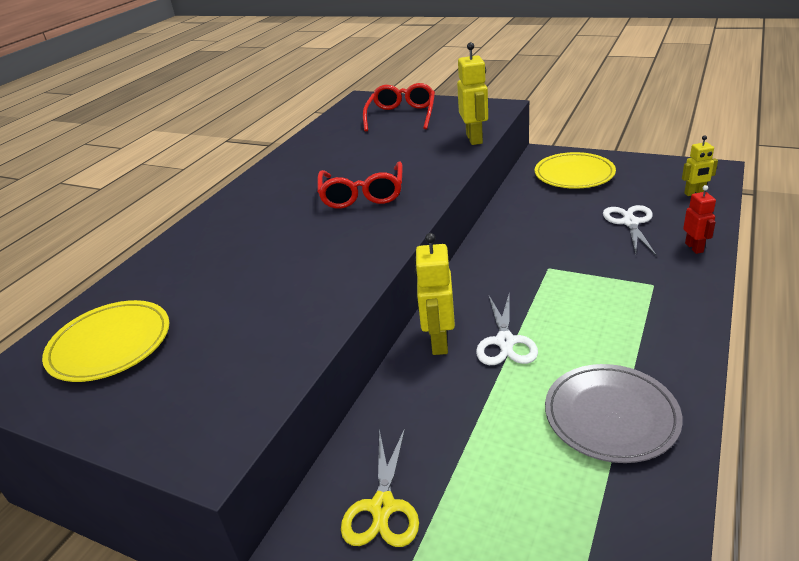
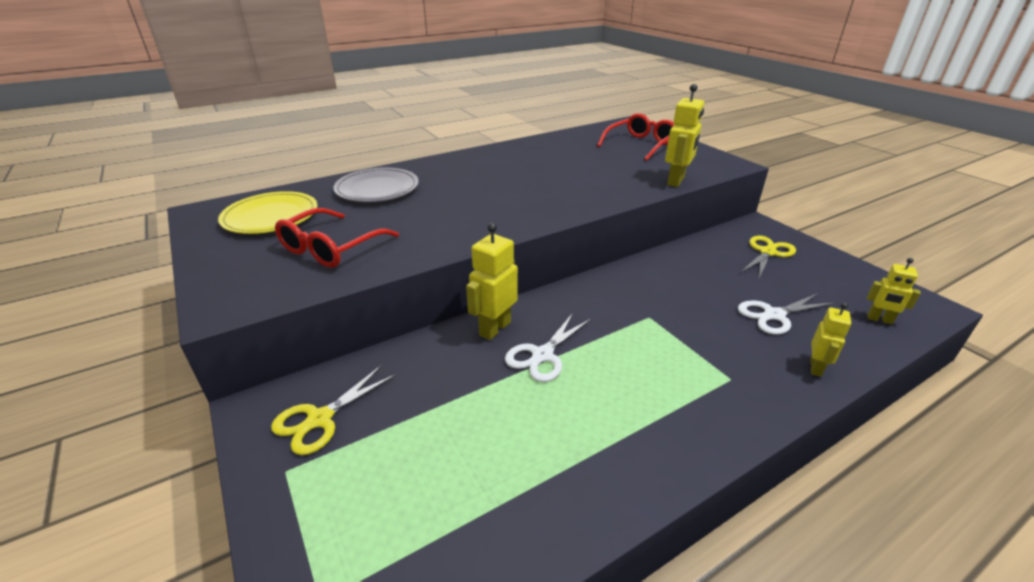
camera: 30 degrees right, 0 degrees up
red glasses [317,162,403,209] -> red glasses moved to [275,208,399,268]
yellow plate [535,152,616,189] -> yellow scissors [741,235,796,278]
grey plate [545,364,683,463] -> grey plate moved to [333,167,419,202]
white scissors [603,205,657,256] -> white scissors turned 150 degrees counterclockwise [738,293,834,335]
red robot [683,185,716,254] -> yellow robot [810,303,851,377]

